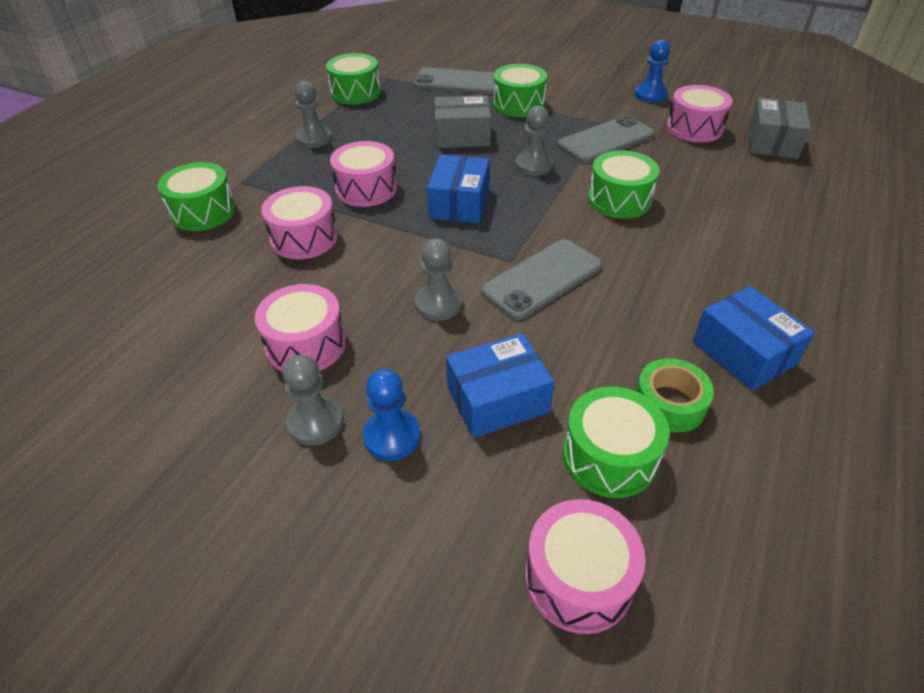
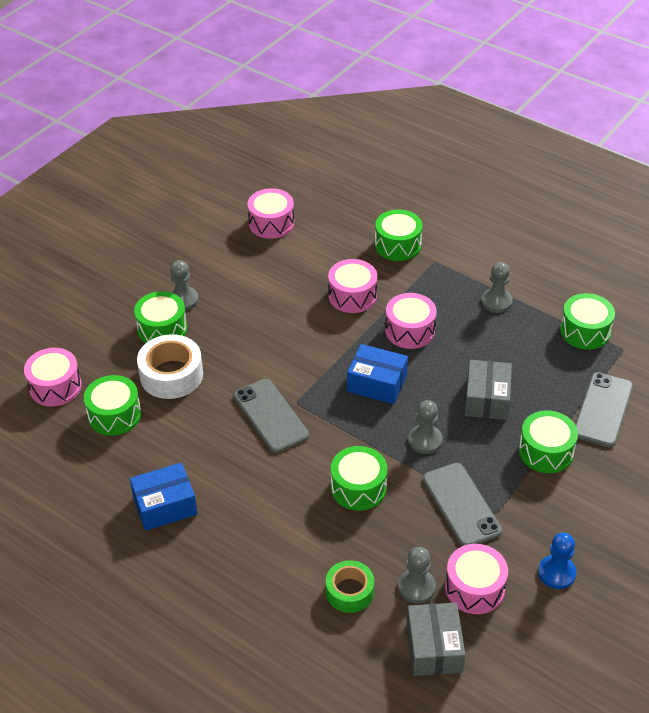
camera: 100 degrees right, 0 degrees up
pink drum [255,284,346,372] -> pink drum moved to [247,188,294,239]
blue pawn [363,369,421,461] -> green drum [134,291,187,343]
grey pawn [415,238,462,321] -> grey pawn moved to [398,547,436,604]
blue box [446,333,554,438] -> white tape [137,334,203,399]
green tape [636,358,714,433] -> green tape moved to [326,560,374,613]
grey box [749,98,811,159] -> grey box turned 60 degrees clockwise [406,603,465,676]

